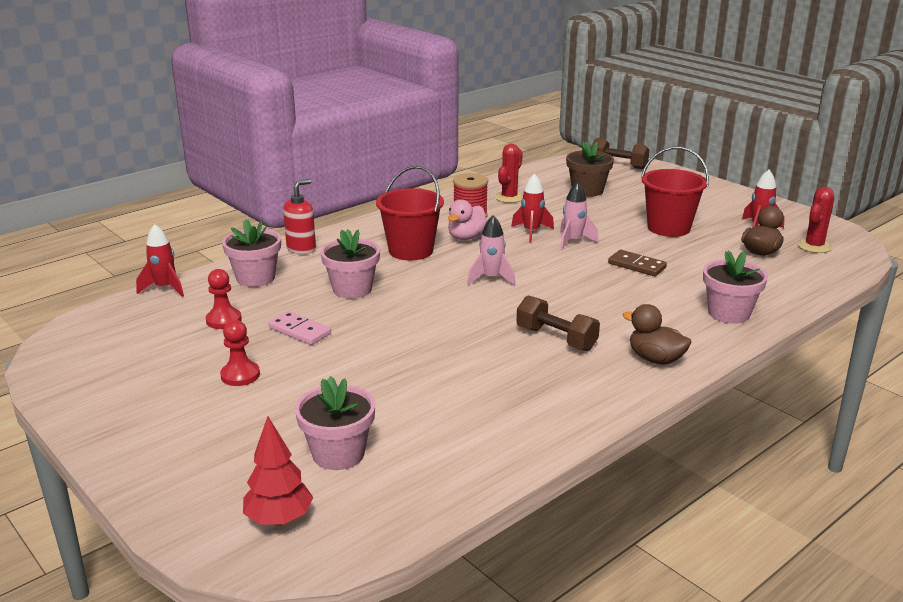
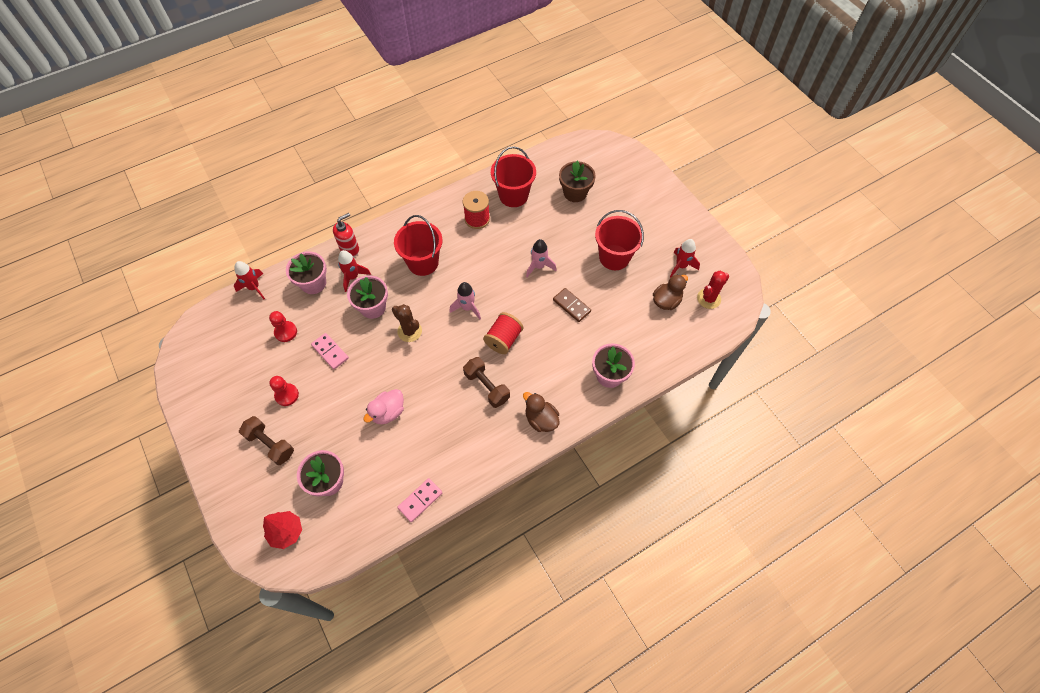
camera: 10 degrees right, 35 degrees up
pink duck [448,199,488,240] -> pink duck moved to [363,389,404,424]
red cactus [495,144,523,203] -> red bucket [491,146,536,207]
red rocket [511,173,554,243] -> red rocket moved to [338,250,371,292]
brown dumbbell [591,138,649,169] -> brown dumbbell moved to [239,416,294,465]
none -> brown cactus [392,304,422,342]
none -> pink domino [397,478,442,522]
none -> red spool [483,312,523,354]

